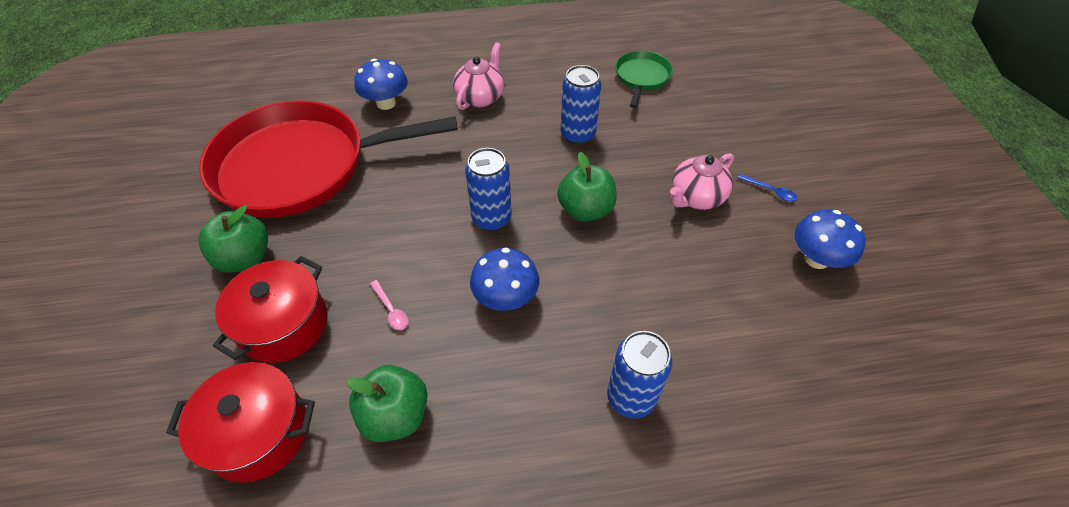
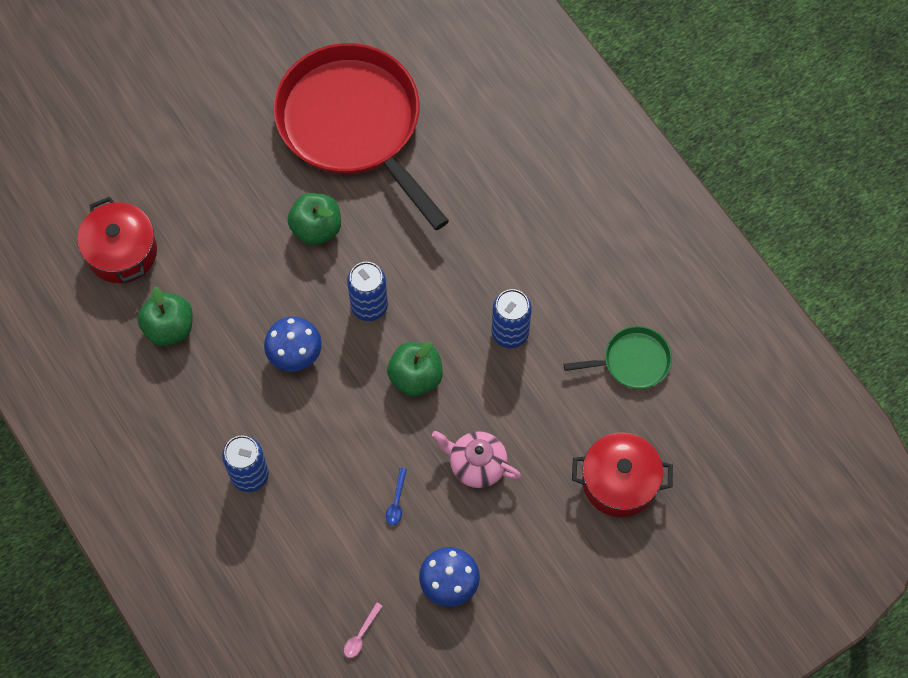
camera: 65 degrees right, 15 degrees up
green apple [199,205,268,273] -> green apple moved to [288,193,341,245]
red pot [213,256,327,363] -> red pot moved to [572,433,673,517]
blue mushroom [354,59,408,110] -> none
pink spoon [370,280,409,330] -> pink spoon moved to [344,602,382,658]
pink teapot [453,43,504,110] -> none
blue spoon [738,174,798,202] -> blue spoon moved to [386,468,407,525]

